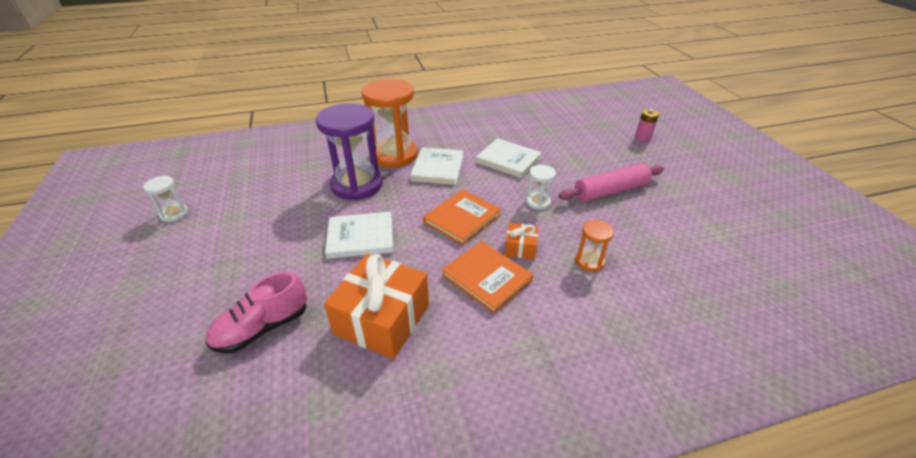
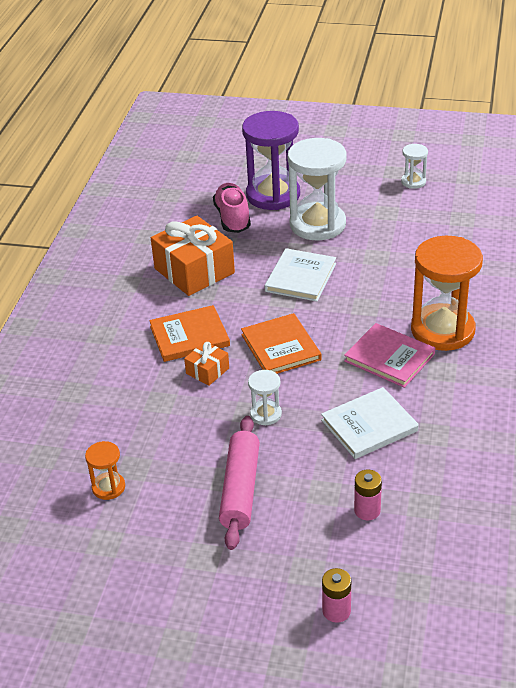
camera: 120 degrees right, 0 degrees up
purple hourglass [316,103,383,200] -> purple hourglass moved to [242,111,300,210]
white book [410,147,464,185] -> pink book [344,323,435,388]
orange hourglass [575,220,614,272] -> orange hourglass moved to [85,441,125,500]
none -> white hourglass [288,138,347,240]
none -> pink battery [354,469,382,520]

